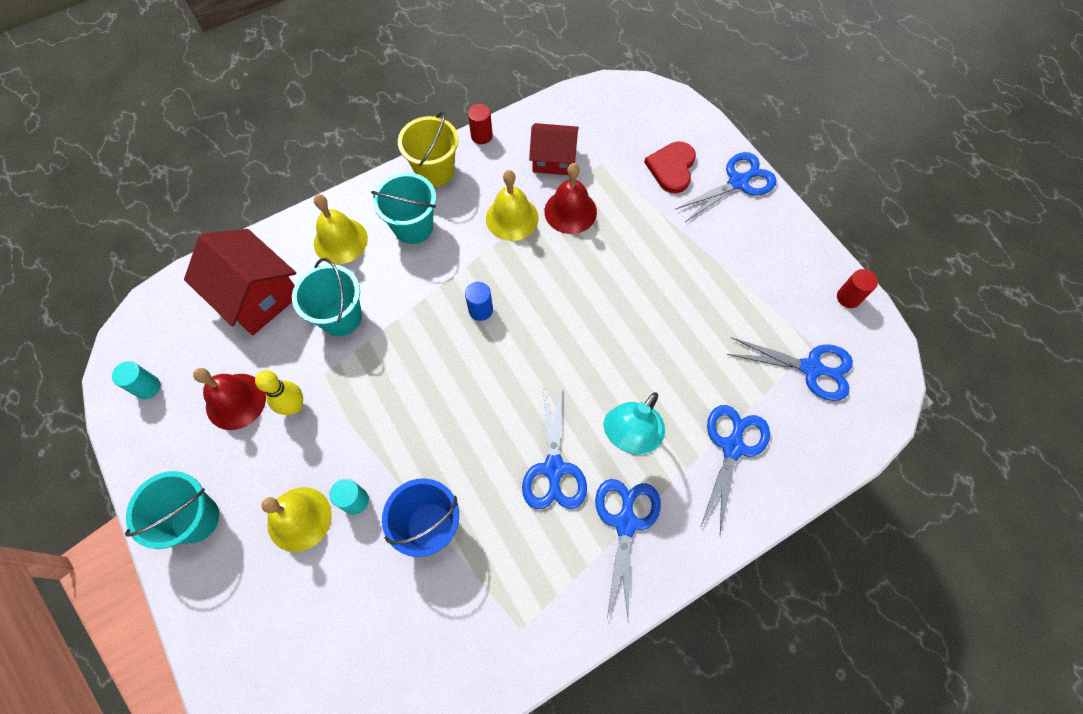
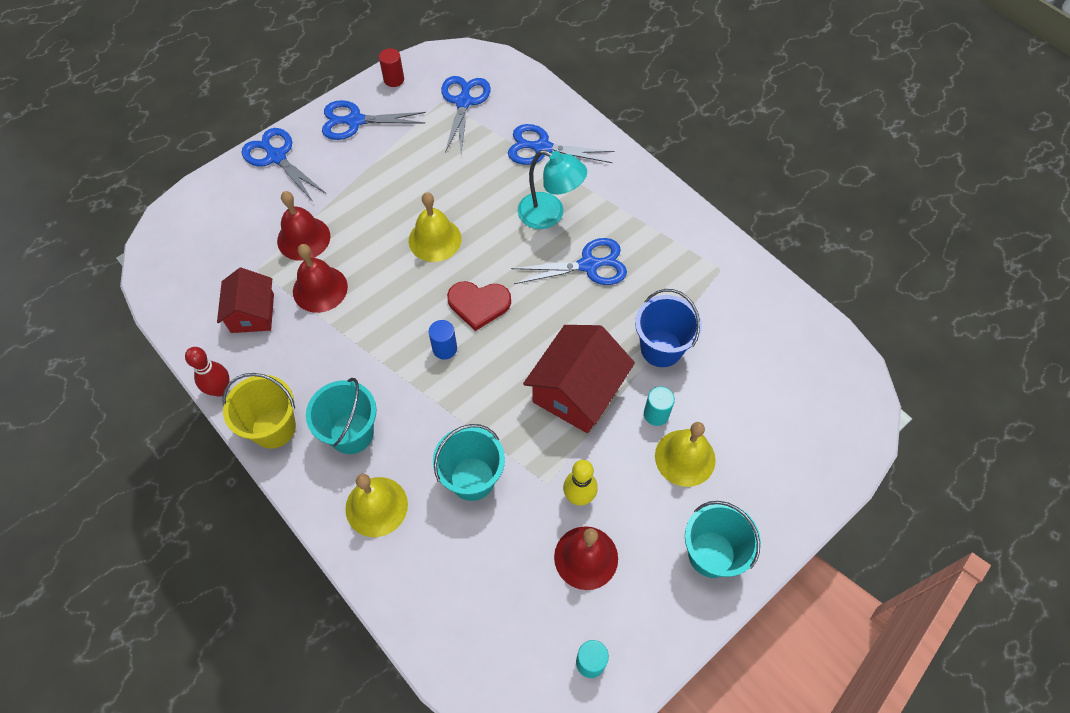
camera: 100 degrees left, 5 degrees down
red house [184,229,296,335] -> red house moved to [523,325,635,433]
red cylinder [468,104,493,144] -> red bowling pin [185,347,230,397]
yellow bell [486,170,539,241] -> yellow bell moved to [409,192,461,262]
blue scissors [595,479,661,620] -> blue scissors moved to [322,100,426,140]
red heart [644,142,696,193] -> red heart moved to [447,281,511,331]
none -> red bell [277,191,330,261]

